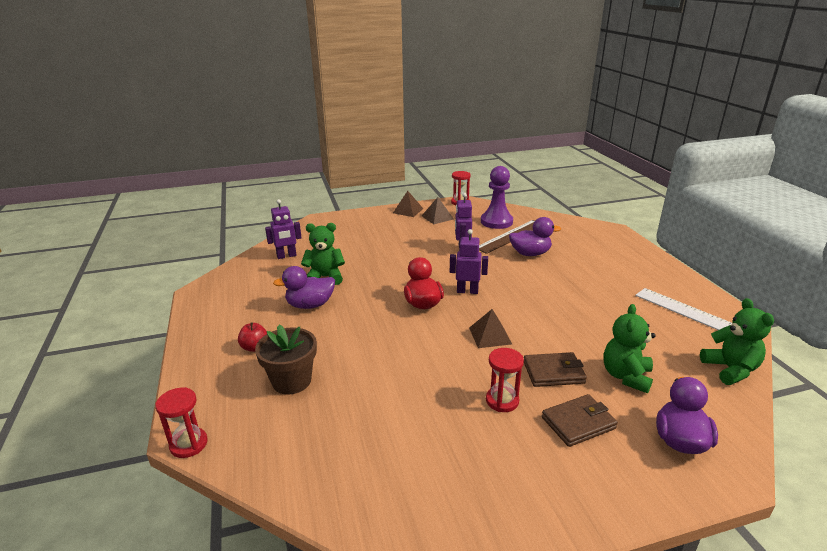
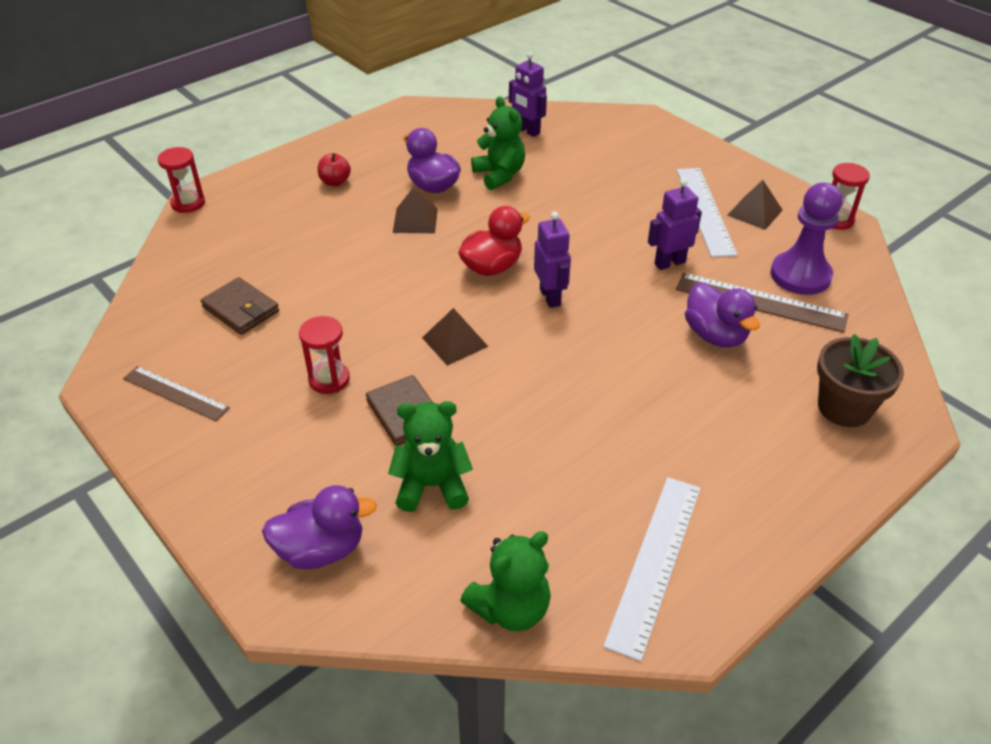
camera: 65 degrees right, 15 degrees up
brown flower pot [255,325,317,394] -> brown flower pot moved to [817,334,904,427]
brown pyramid [393,191,423,217] -> brown pyramid moved to [393,188,438,233]
brown wallet [542,394,618,447] -> brown wallet moved to [201,277,279,335]
none -> brown ruler [123,366,230,421]
none -> white ruler [677,168,737,257]

